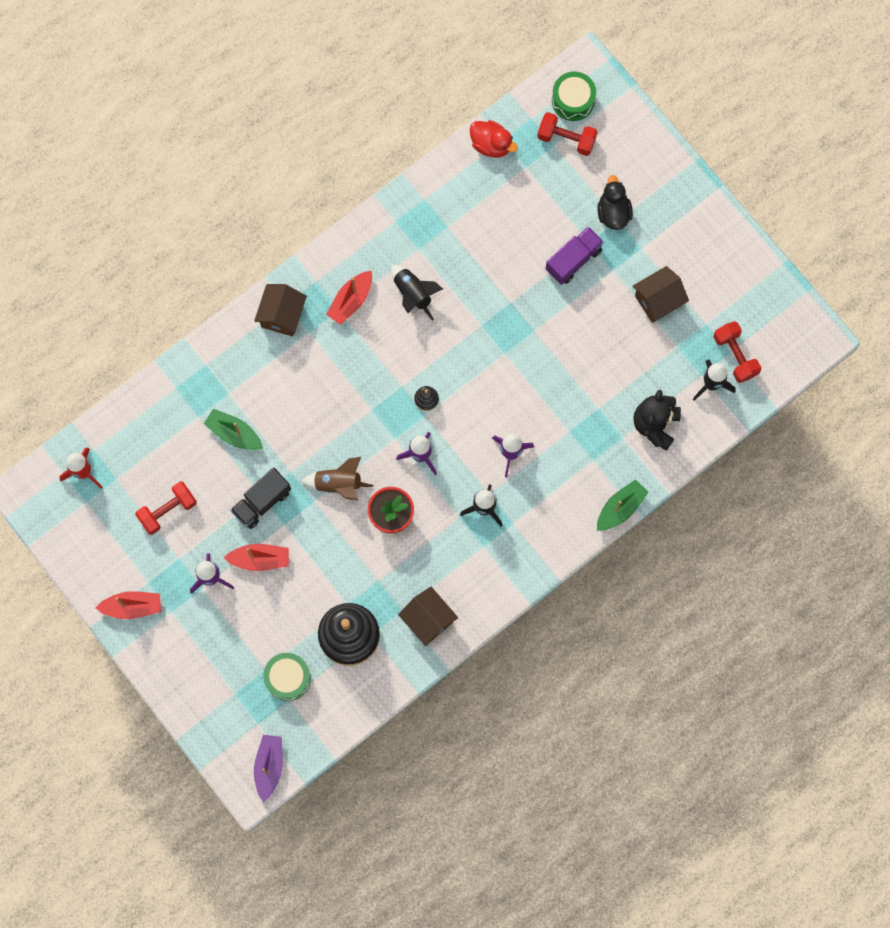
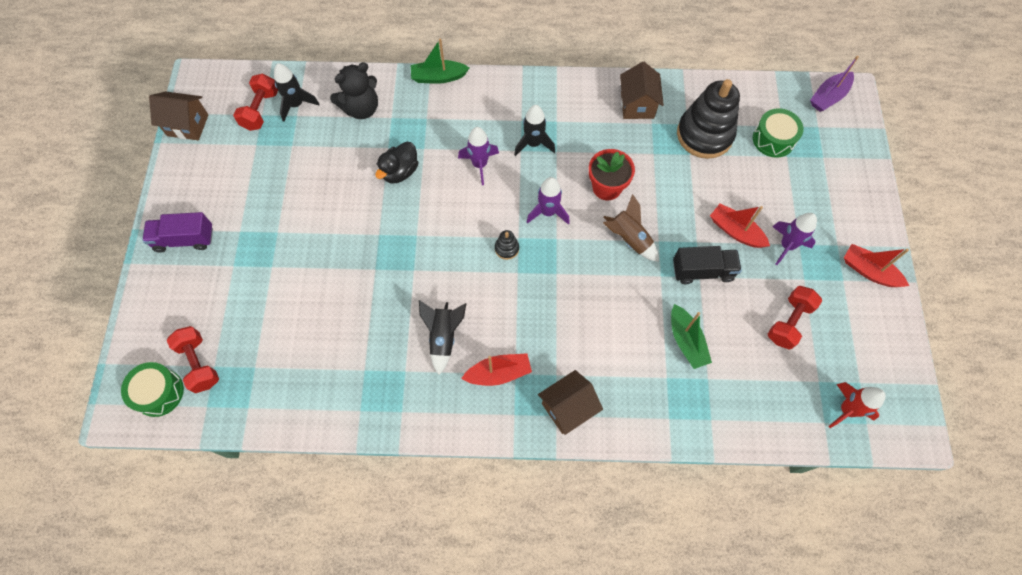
camera: 140 degrees left, 10 degrees down
red dumbbell [135,482,197,535] -> red dumbbell turned 60 degrees counterclockwise [768,286,822,350]
red duck [470,120,518,158] -> none
purple truck [546,227,604,285] -> purple truck moved to [142,212,213,252]
black duck [597,175,633,230] -> black duck moved to [375,142,418,183]
brown house [632,266,689,323] -> brown house moved to [149,92,208,140]

